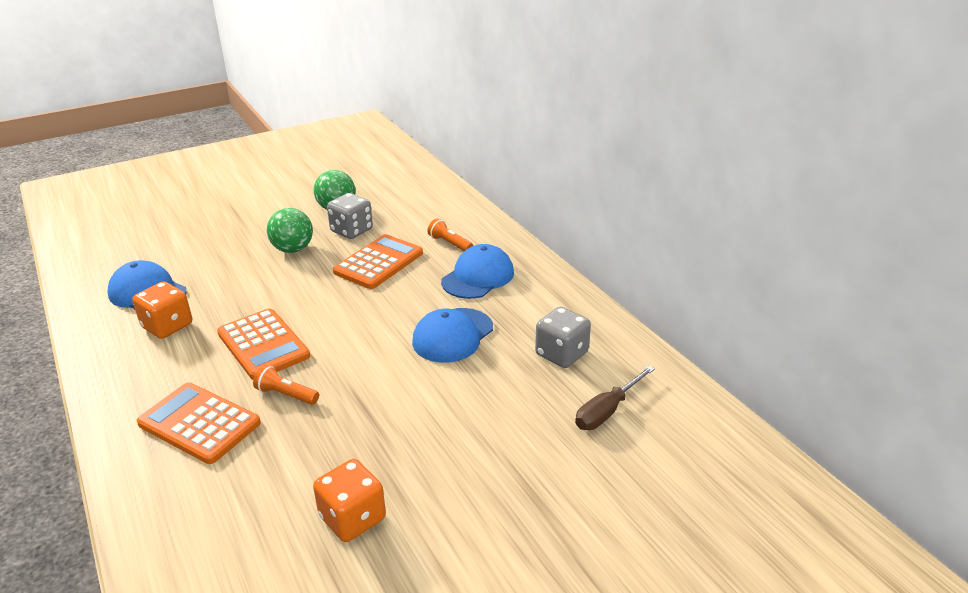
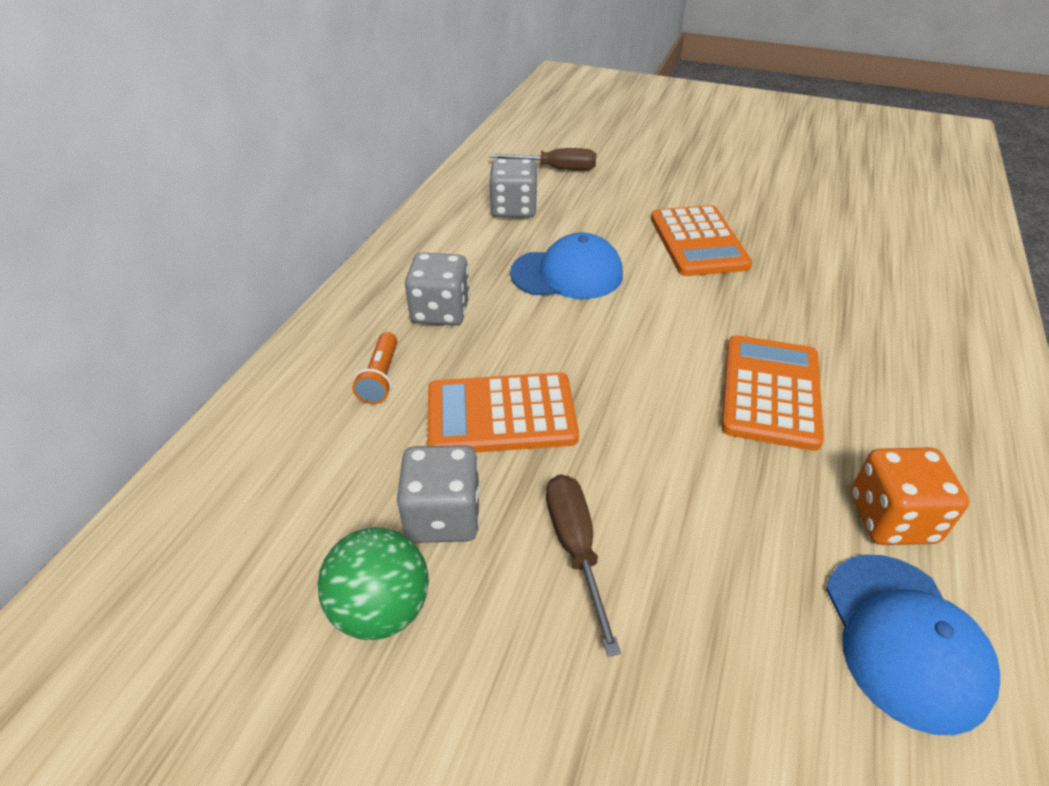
camera: 130 degrees left, 10 degrees up
orange calculator [137,383,261,464] -> orange calculator moved to [651,205,752,276]
orange flashlight [253,365,319,405] -> none
green ball [267,208,313,253] -> brown screwdriver [546,475,621,657]
orange dice [313,459,386,542] -> none
blue cap [441,244,514,299] -> grey dice [405,253,470,326]

